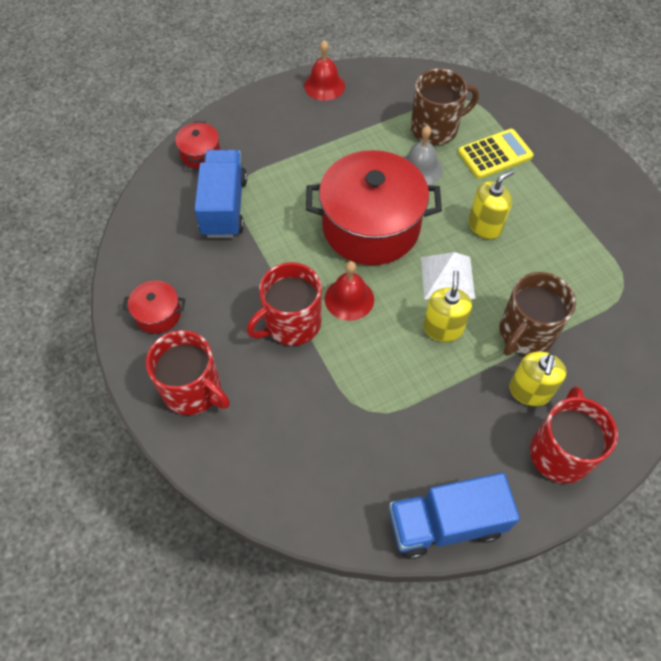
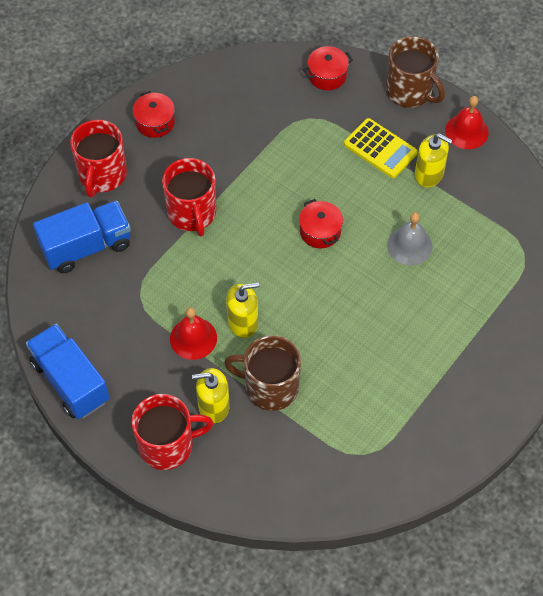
camera: 65 degrees right, 0 degrees up
blue truck [194,150,247,238] -> blue truck moved to [33,201,131,273]
red mug [247,262,322,346] -> red mug turned 135 degrees counterclockwise [162,158,216,236]
red pot [306,150,442,265] -> red pot [299,199,343,248], size x0.44
red bell [325,261,374,321] -> red bell moved to [170,307,217,360]
brown mug [411,69,479,145] -> brown mug moved to [386,36,445,108]
white pyramid [421,252,475,299] -> none
yellow calculator [458,129,534,179] -> yellow calculator moved to [344,118,418,178]
yellow soap dispenser [469,170,514,239] -> yellow soap dispenser moved to [415,133,453,187]

